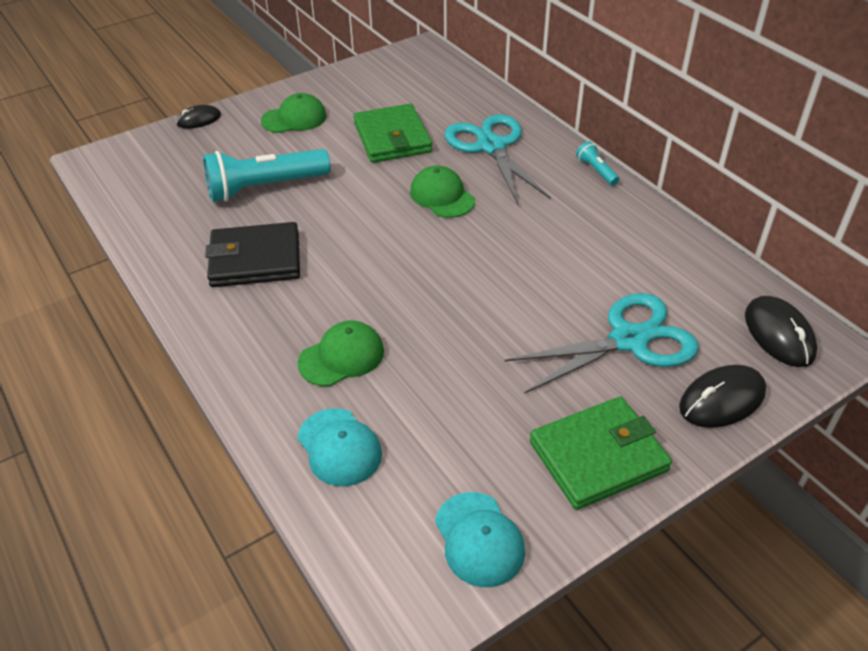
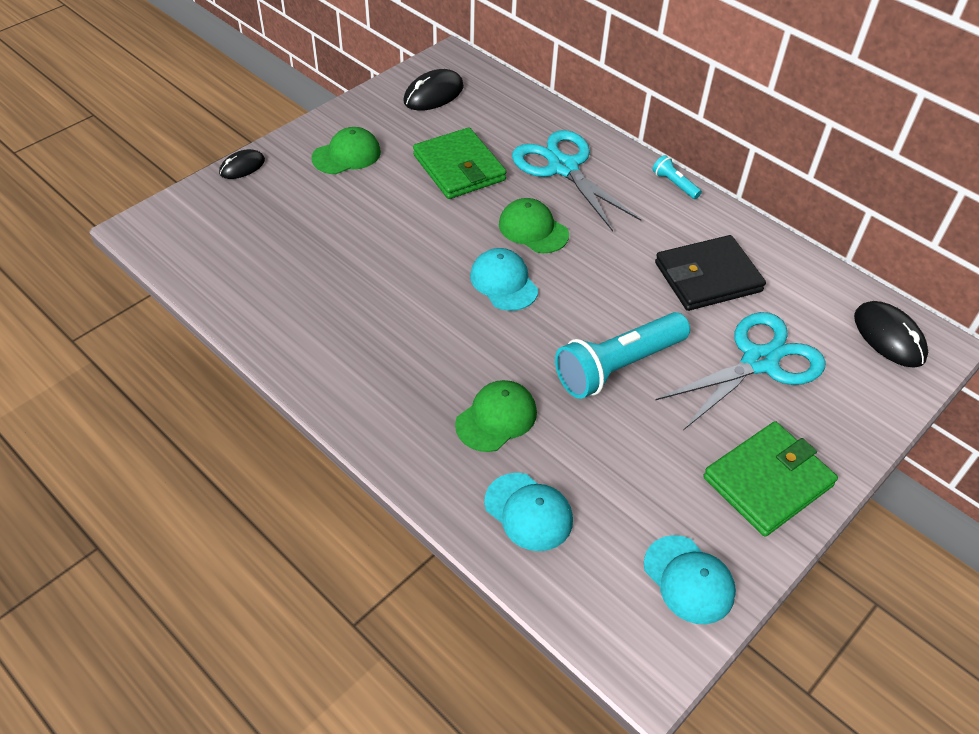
camera: 15 degrees left, 5 degrees up
turquoise flashlight [203,149,331,202] -> turquoise flashlight moved to [555,312,690,399]
black wallet [205,222,300,287] -> black wallet moved to [655,235,766,311]
black mouse [679,365,766,428] -> black mouse moved to [403,69,464,111]
none -> turquoise cap [470,248,538,311]

